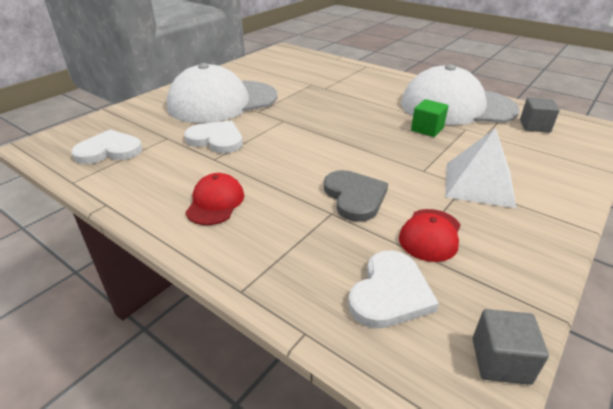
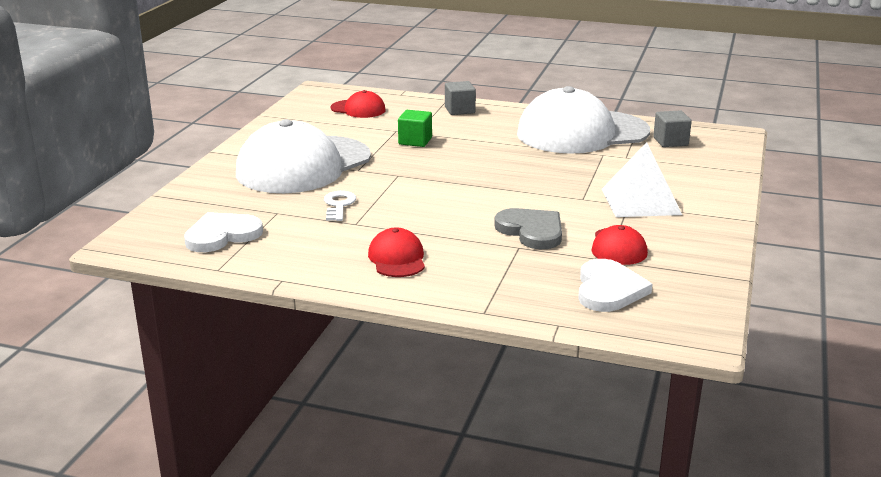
camera: 20 degrees left, 10 degrees down
white heart [184,120,243,153] -> white key [324,191,356,221]
green cube [411,99,448,137] -> green cube moved to [398,110,432,147]
grey cube [473,309,549,385] -> grey cube moved to [445,81,476,115]
none -> red cap [331,90,386,118]

